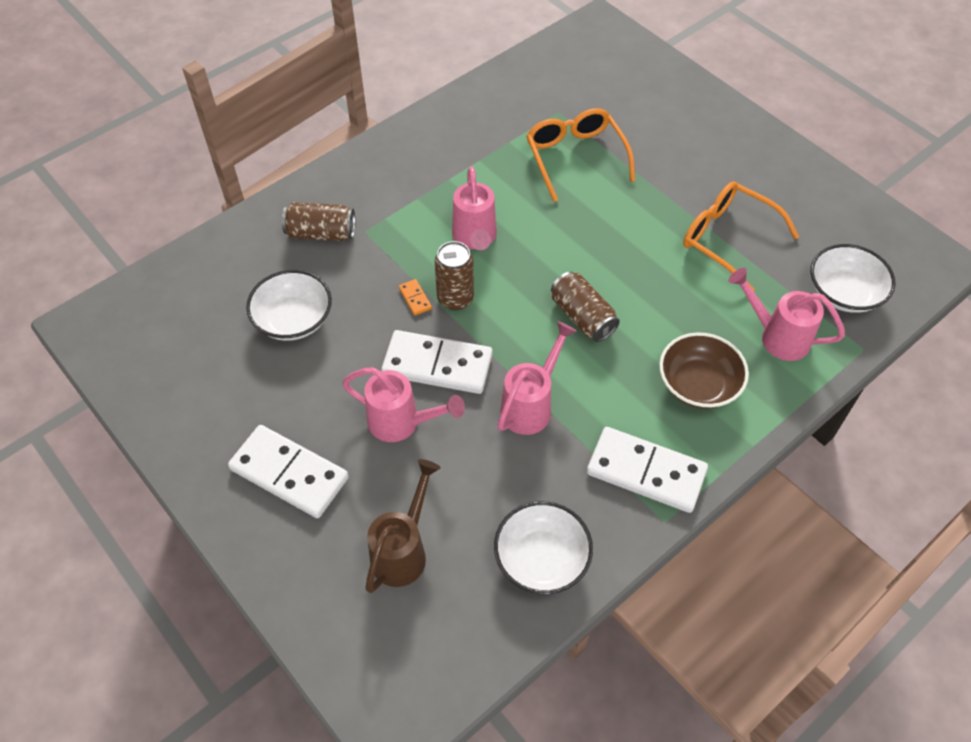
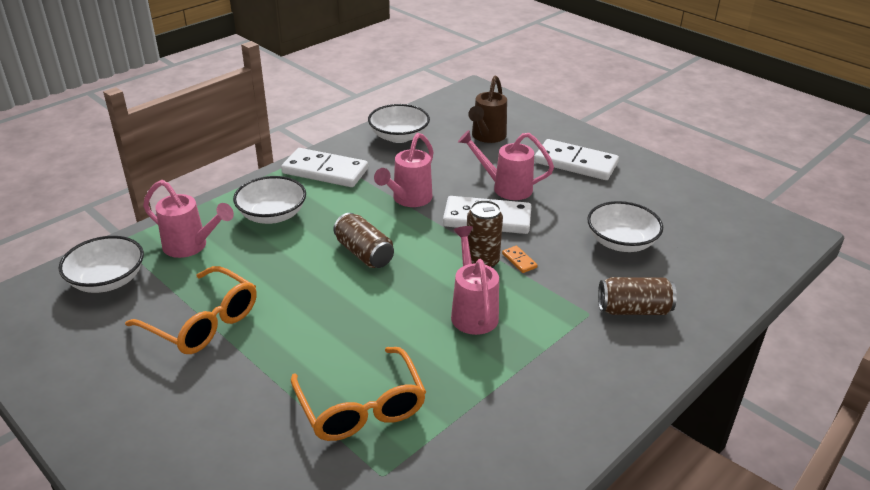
camera: 175 degrees right, 20 degrees down
brown bowl [659,332,749,409] -> white bowl [233,176,306,224]

